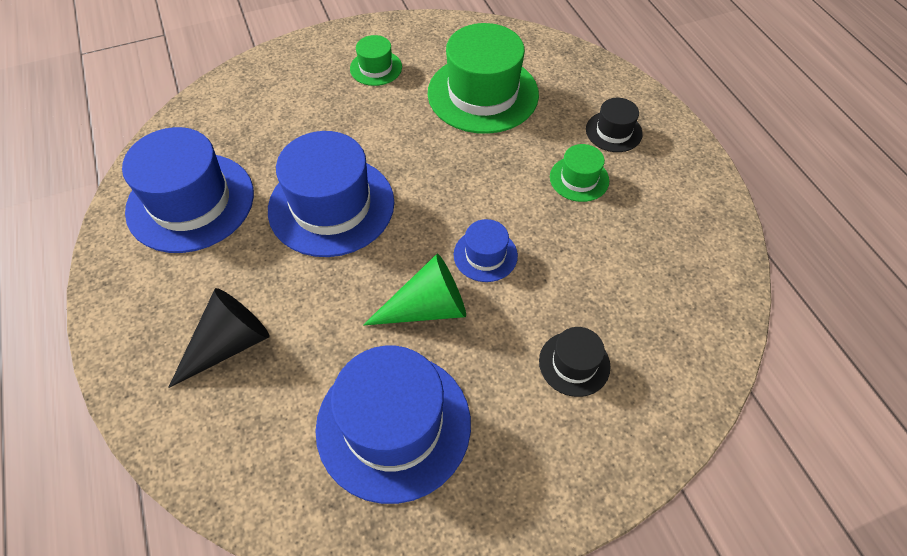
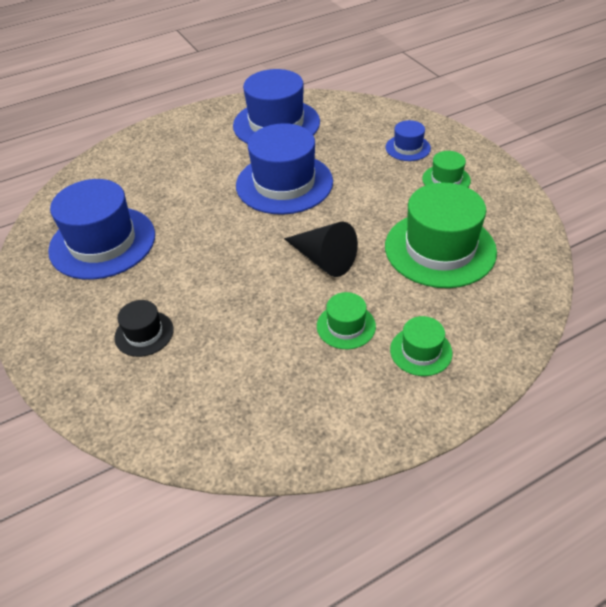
camera: 85 degrees right, 10 degrees down
black cone [168,288,270,388] -> black cone moved to [284,222,358,277]
green cone [363,254,466,326] -> none
blue hat [454,219,518,282] -> blue hat moved to [385,120,431,161]
black hat [586,98,643,152] -> green hat [390,316,453,376]

